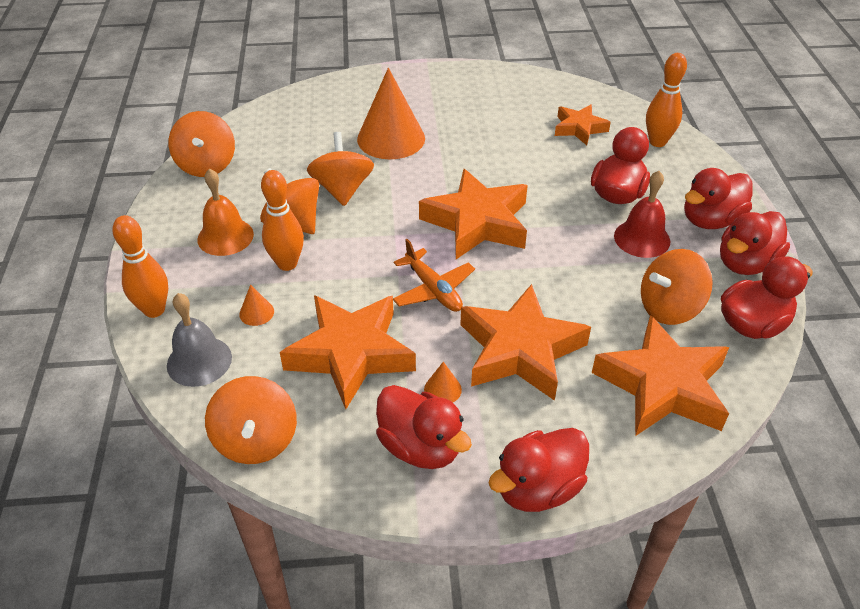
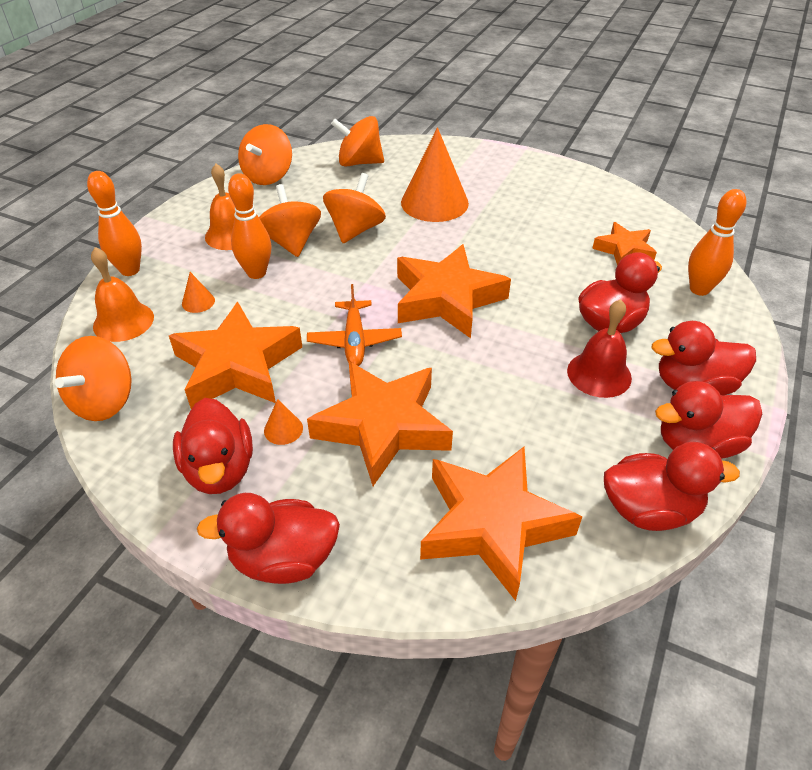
camera: 30 degrees right, 0 degrees up
grey bell [167,293,232,387] -> orange bell [91,247,154,342]
orange spinning top [641,249,713,325] -> orange spinning top moved to [331,116,384,167]

